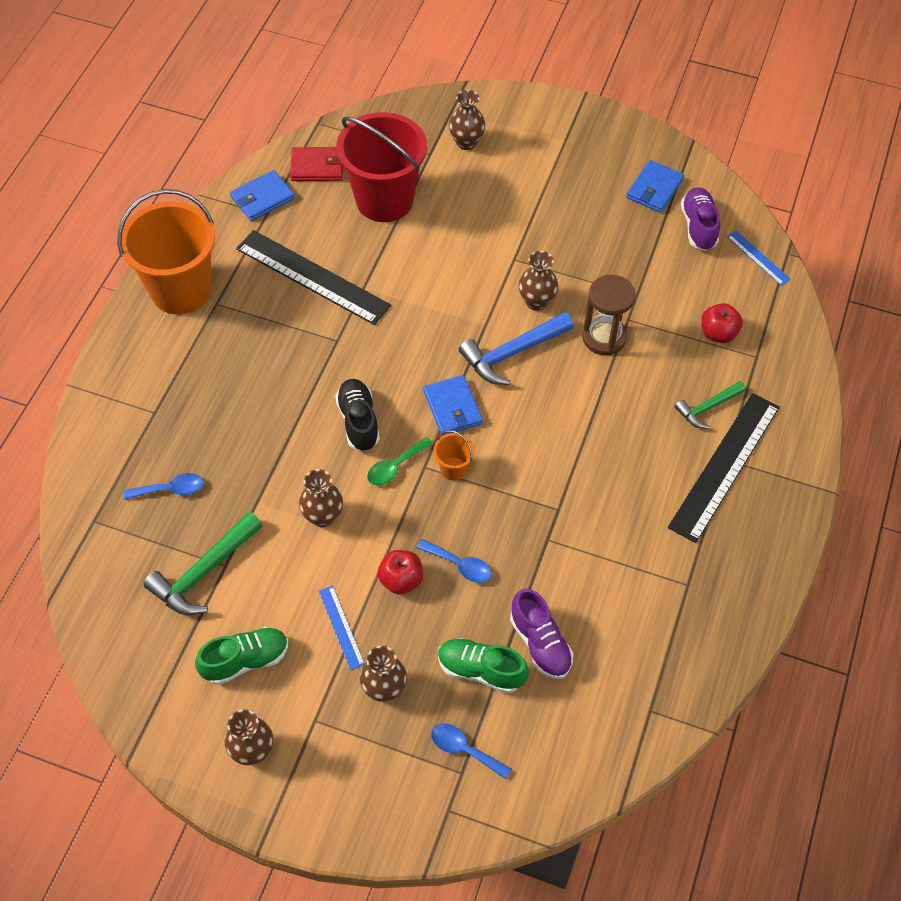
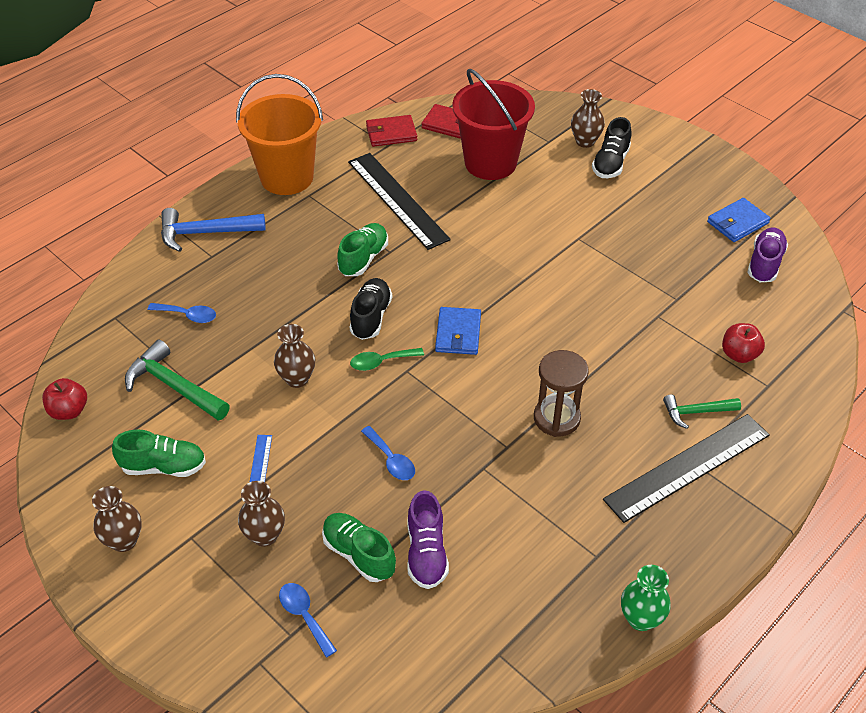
camera: 25 degrees right, 10 degrees down
green hammer [143,512,263,615] -> green hammer turned 60 degrees clockwise [125,340,230,421]
blue wallet [230,170,295,221] -> red wallet [366,115,417,147]
red apple [378,550,423,595] -> red apple moved to [42,378,87,420]
orange bucket [433,430,475,481] -> none
blue hammer [459,312,574,385] -> blue hammer moved to [161,208,266,252]
brown vase [519,251,558,311] -> none
brown hourglass [582,275,636,355] -> brown hourglass moved to [534,350,589,437]
blue ruler [727,231,791,286] -> none
none -> green shoe [337,223,388,276]
none -> black shoe [592,117,632,178]
none -> green vase [621,565,671,631]

